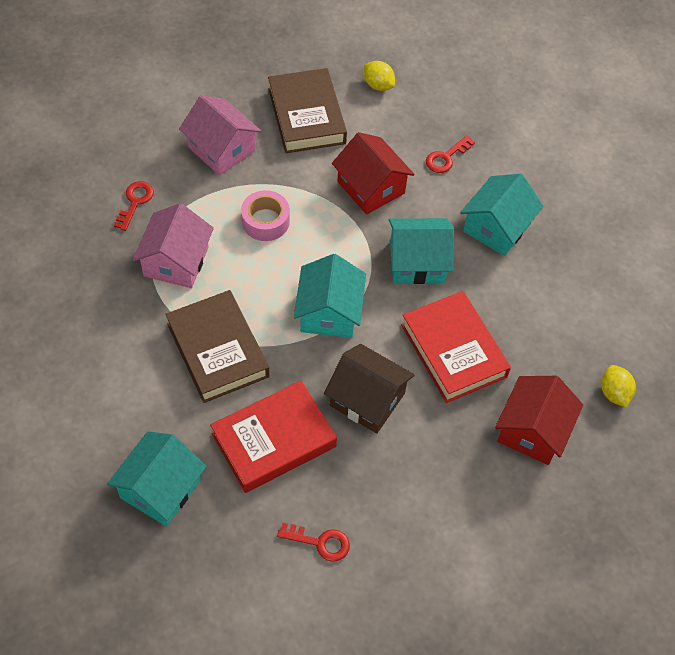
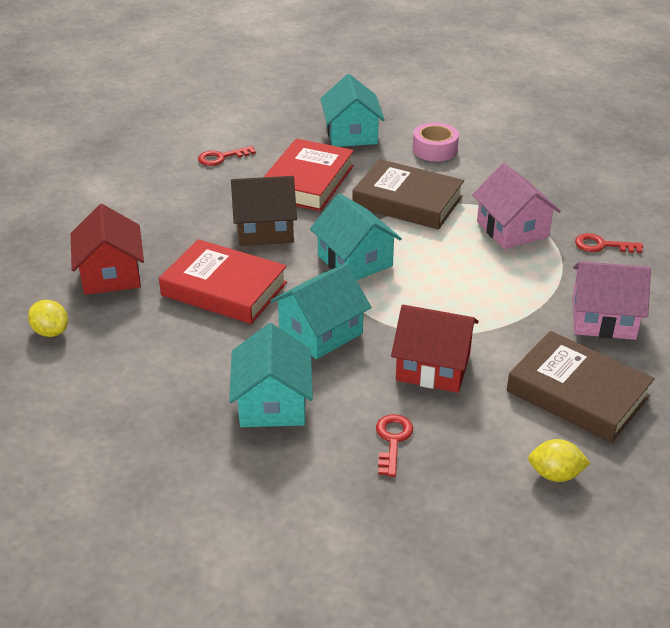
camera: 145 degrees right, 20 degrees down
red key [114,181,154,231] -> red key turned 120 degrees clockwise [575,233,643,253]
pink tape [241,190,290,241] -> pink tape moved to [413,122,459,162]

